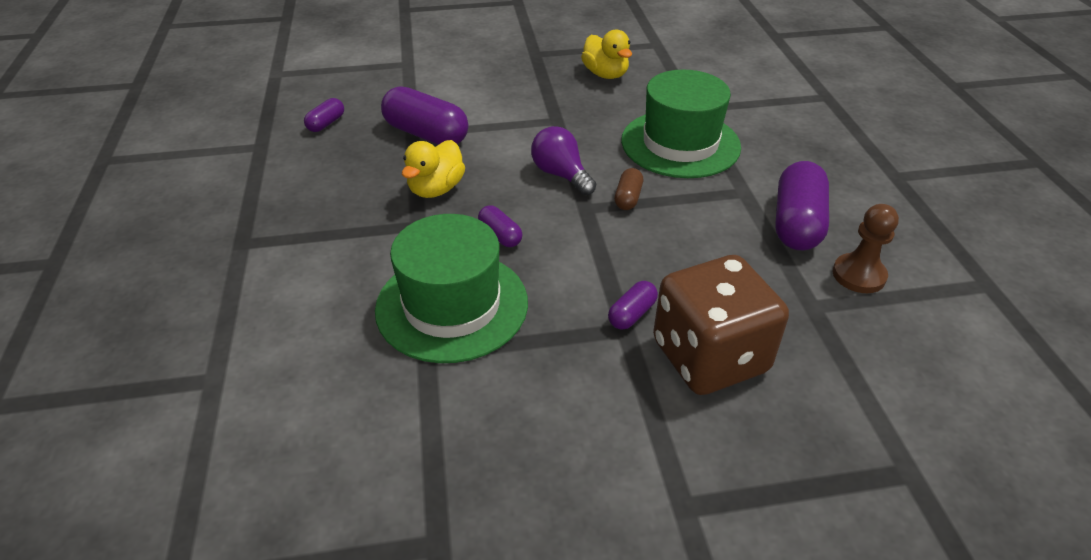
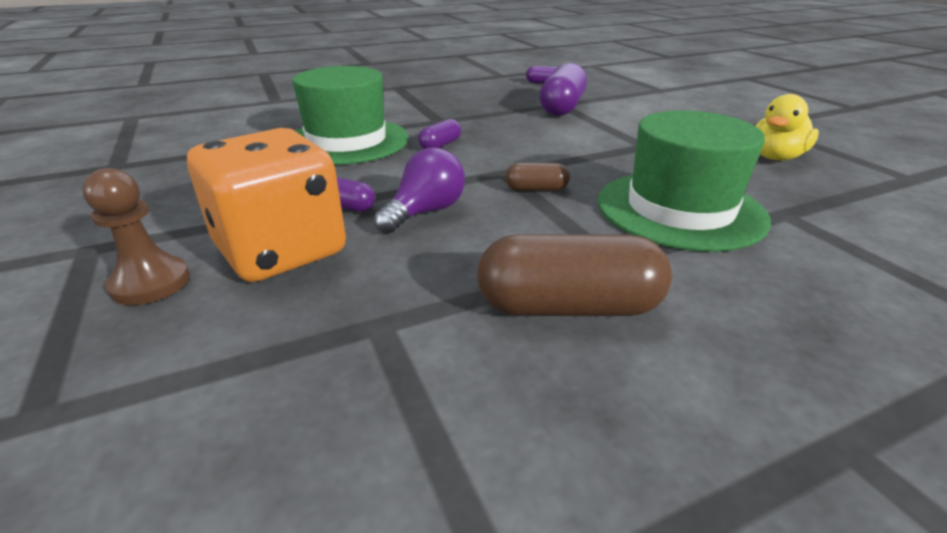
camera: 75 degrees right, 10 degrees down
yellow duck [402,140,465,198] -> none
purple light bulb [531,126,596,195] -> purple light bulb moved to [374,147,465,234]
brown dice [653,255,789,395] -> orange dice [187,128,346,282]
purple capsule [775,161,829,250] -> brown capsule [477,234,672,316]
brown pawn [833,204,899,293] -> brown pawn moved to [82,168,190,305]

